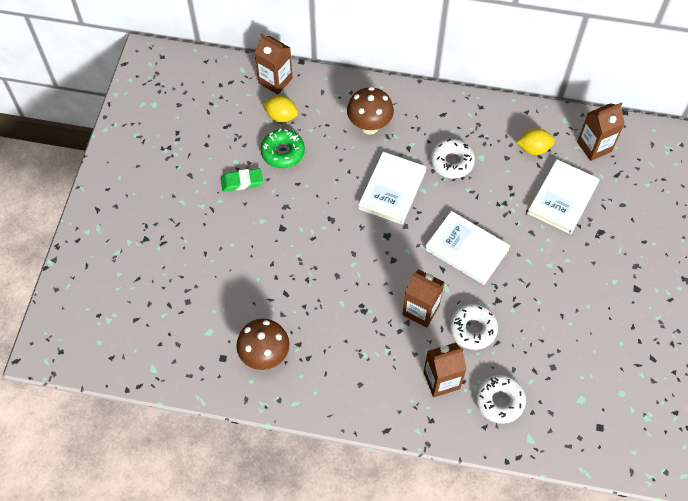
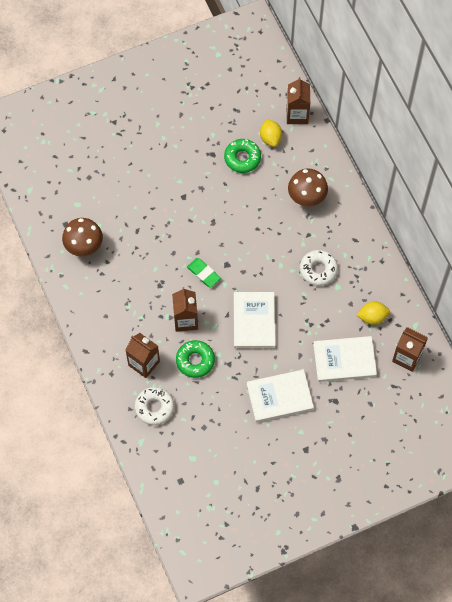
camera: 55 degrees right, 5 degrees up
green eraser [221,168,263,192] -> green eraser moved to [187,258,221,288]
white book [358,152,426,224] -> white book moved to [247,369,314,422]
white donut [449,304,498,350] -> green donut [176,340,215,378]
yellow lemon [516,128,555,155] -> yellow lemon turned 60 degrees counterclockwise [357,301,390,325]

